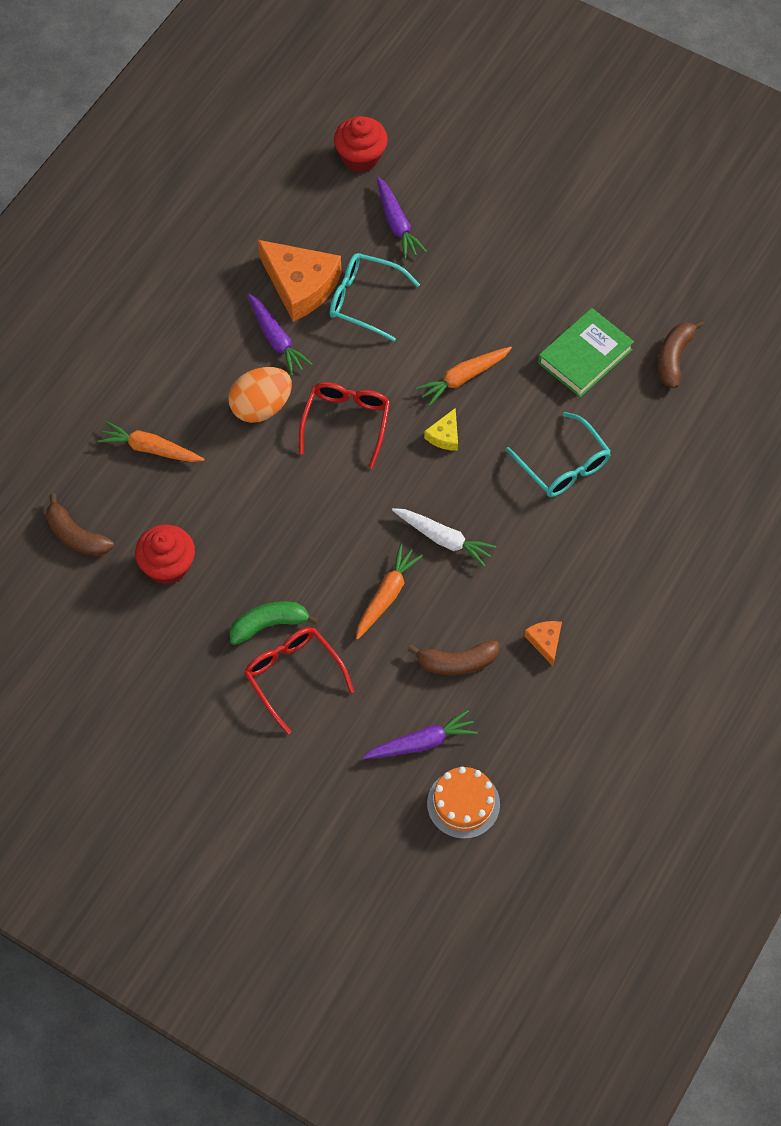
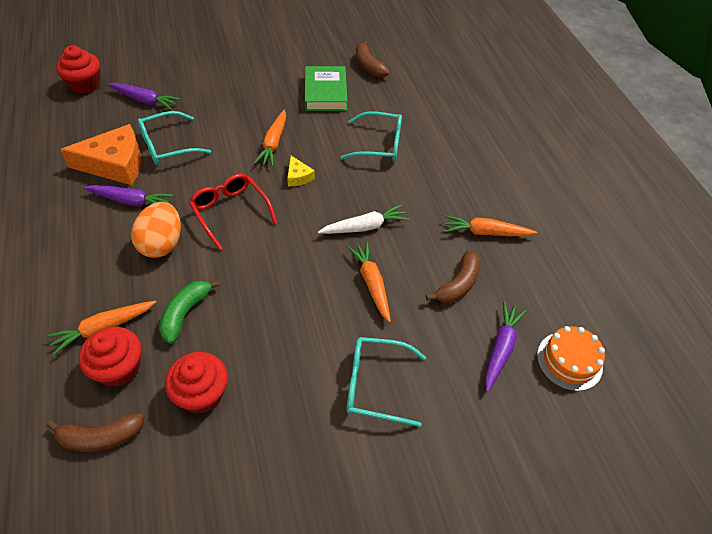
camera: 50 degrees left, 10 degrees down
green banana [229,602,319,645] -> green banana moved to [159,280,220,344]
red glasses [244,627,354,734] -> turquoise glasses [347,337,426,427]
orange cheese [524,621,562,666] -> orange carrot [445,215,537,236]
none -> red cupcake [79,327,141,387]

